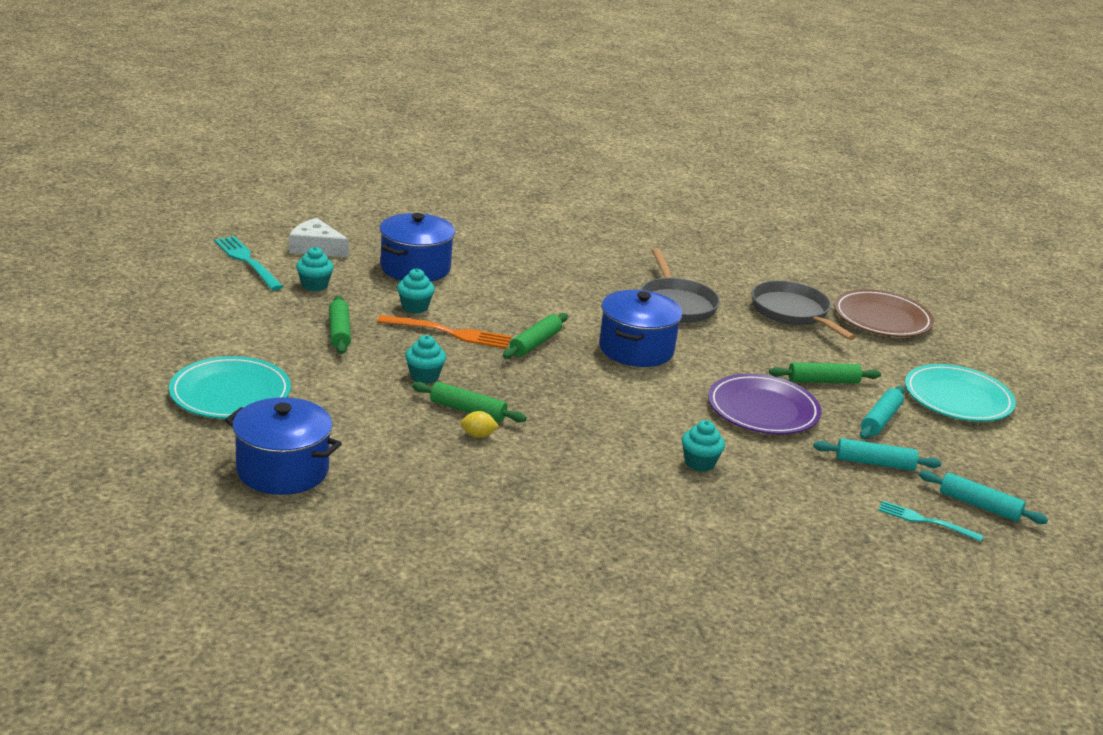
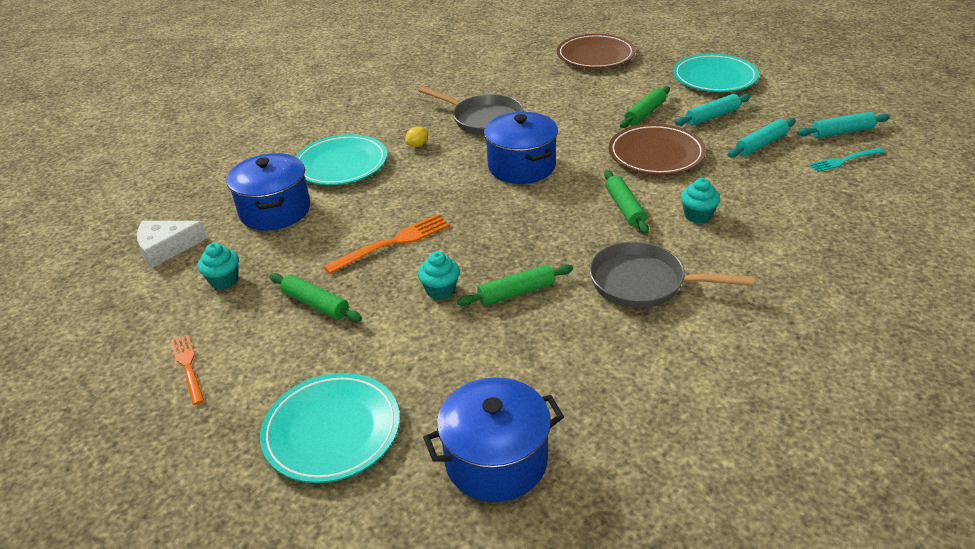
camera: 40 degrees left, 10 degrees up
turquoise fork [214,236,284,290] -> none
turquoise cupcake [397,268,435,314] -> none
yellow lemon [460,411,499,438] -> yellow lemon moved to [405,126,428,147]
green rolling pin [503,313,568,359] -> green rolling pin moved to [604,170,649,234]
purple plate [708,374,821,434] -> brown plate [609,124,706,175]
grey pan [751,280,856,340] -> grey pan moved to [589,241,754,308]
turquoise rolling pin [860,386,905,439] -> turquoise rolling pin turned 75 degrees clockwise [675,94,751,126]
none -> orange fork [171,335,204,405]
none -> turquoise plate [296,134,387,185]

